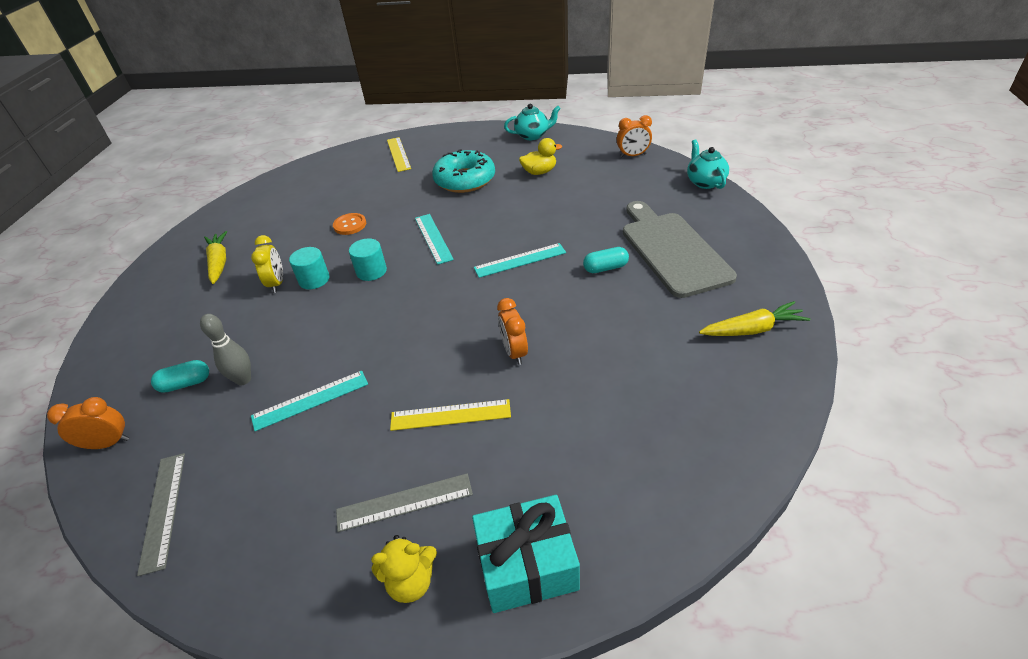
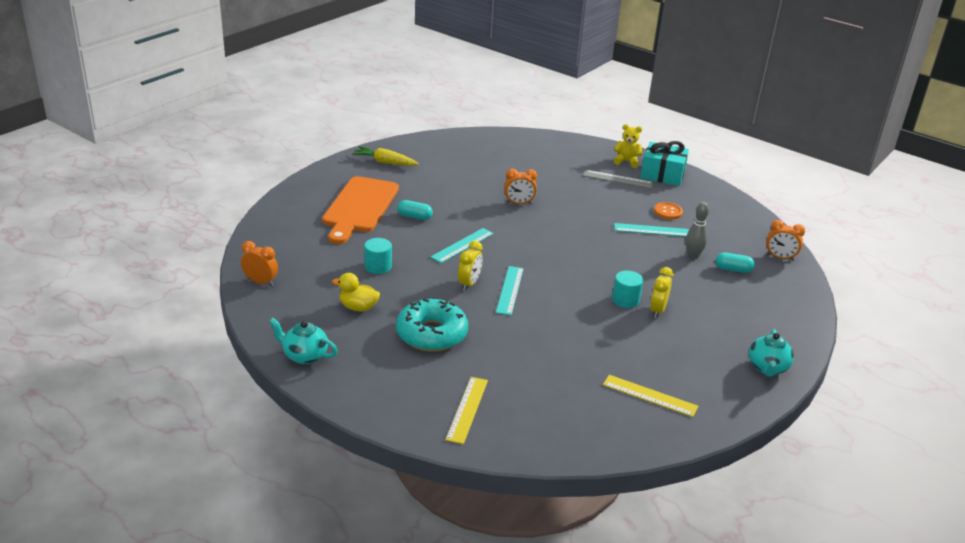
camera: 155 degrees left, 10 degrees down
grey ruler [137,453,185,576] -> none
yellow carrot [204,231,227,284] -> none
orange button [333,213,366,235] -> orange button moved to [654,202,683,220]
turquoise cylinder [349,239,387,281] -> turquoise cylinder moved to [364,238,392,274]
yellow ruler [390,399,511,431] -> yellow ruler moved to [603,375,698,417]
turquoise gift [472,495,580,613] -> turquoise gift moved to [640,141,689,186]
turquoise ruler [474,243,566,278] -> turquoise ruler turned 60 degrees counterclockwise [431,228,494,263]
orange clock [497,298,528,365] -> orange clock turned 75 degrees clockwise [504,169,537,204]
grey cutting board [623,201,737,298] -> orange cutting board [322,176,399,244]
turquoise teapot [687,139,729,189] -> turquoise teapot moved to [749,329,794,377]
none -> yellow clock [458,241,483,290]

